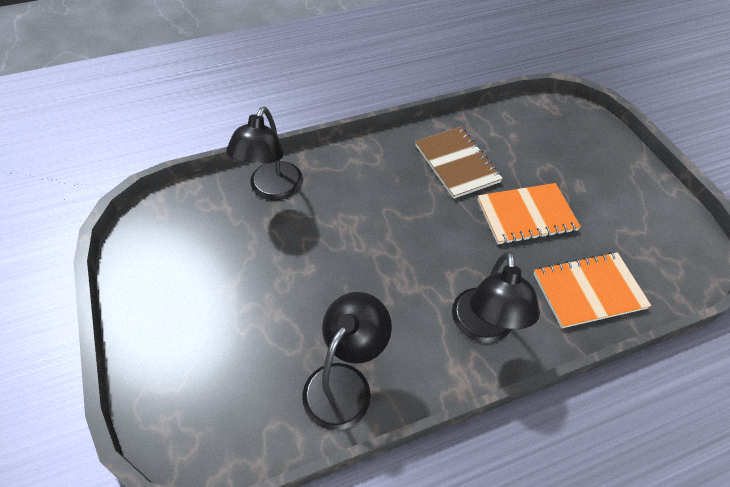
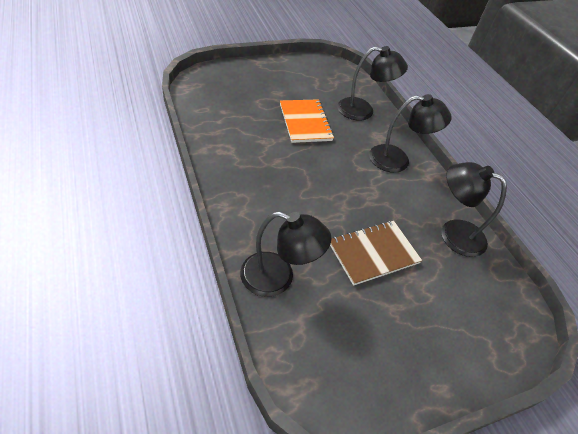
camera: 95 degrees left, 5 degrees down
brown notebook [415,127,503,199] -> brown notebook moved to [330,221,422,286]
orange notebook [534,252,651,329] -> black lamp [337,46,408,121]

